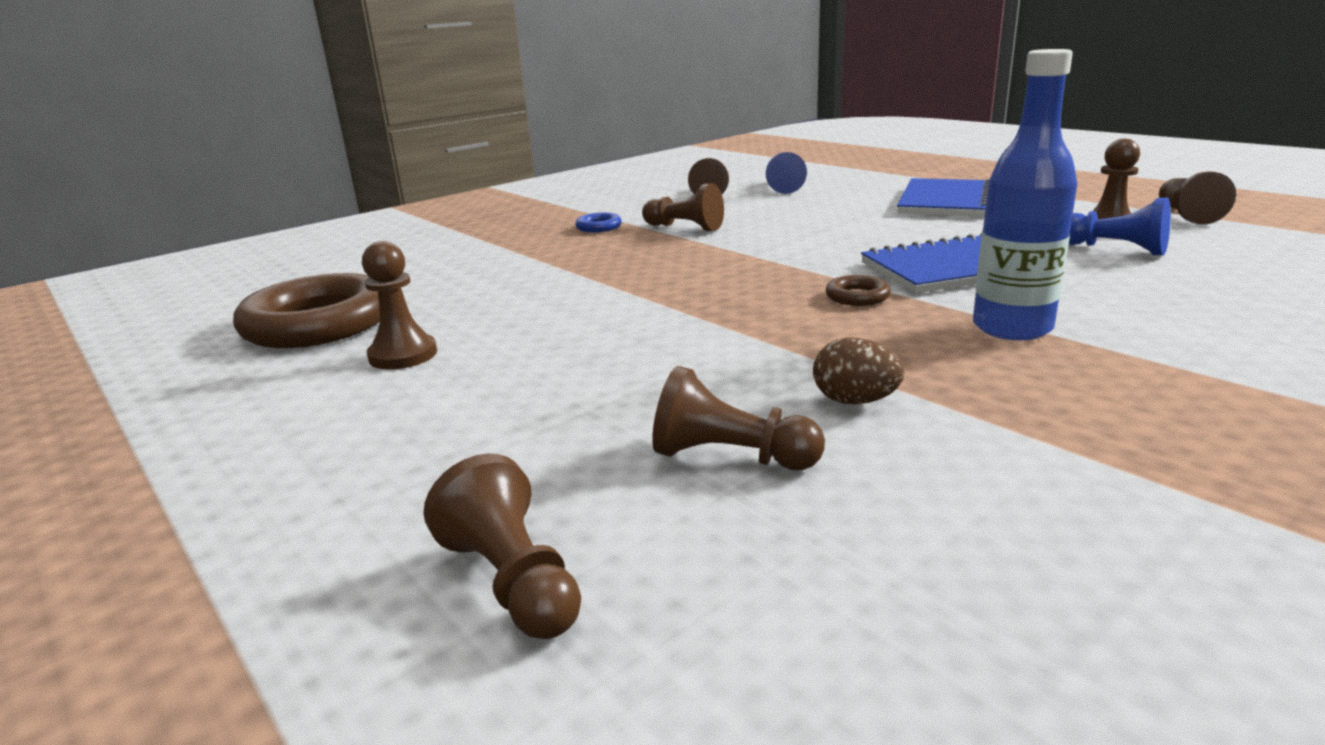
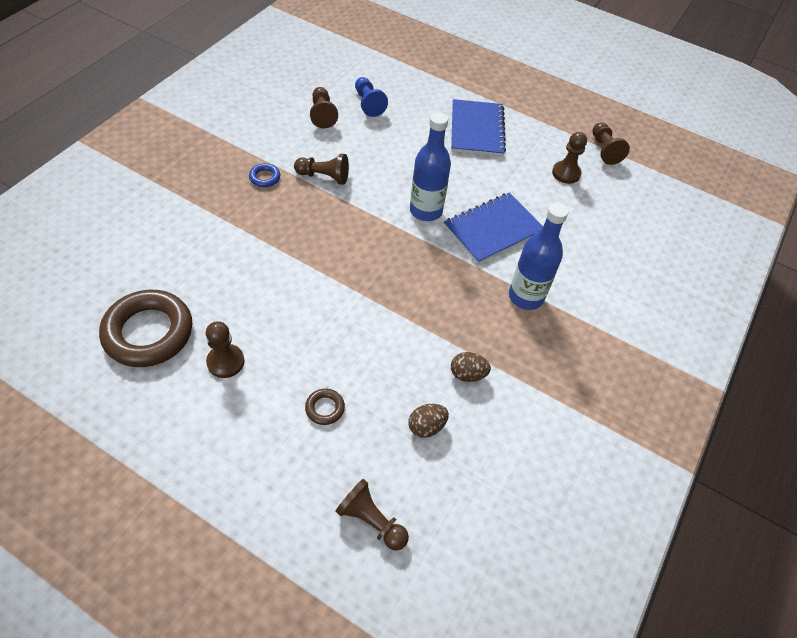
camera: 25 degrees left, 30 degrees up
brown pawn [652,366,825,470] -> brown egg [409,404,449,438]
brown ring [826,275,891,306] -> brown ring moved to [305,389,345,425]
blue pawn [1069,198,1171,255] -> none
none -> blue bottle [410,112,451,221]

